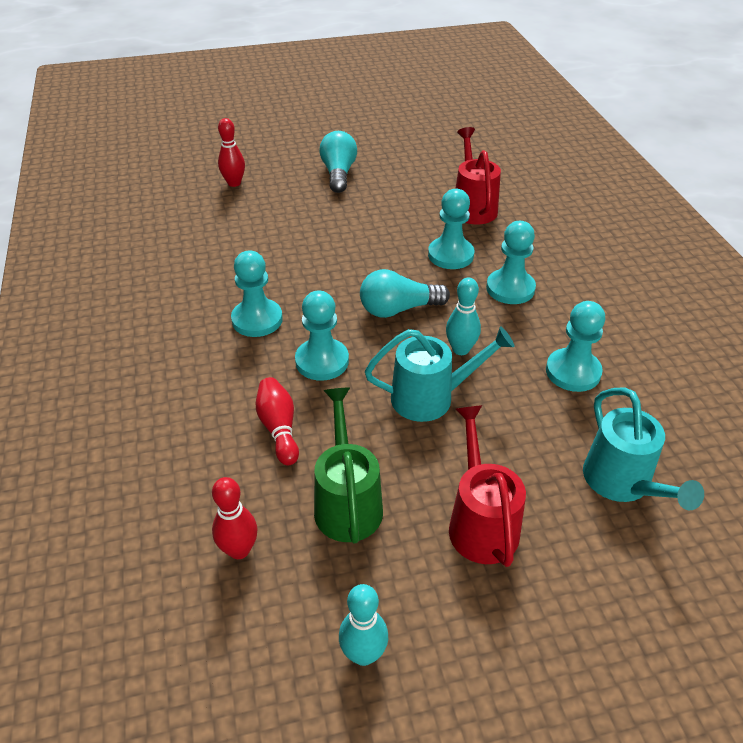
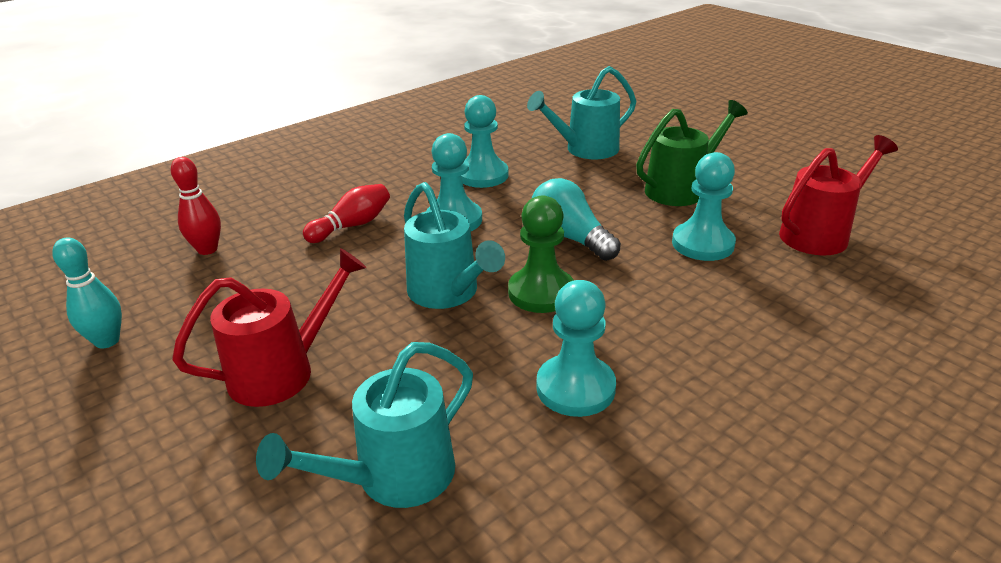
camera: 65 degrees right, 10 degrees down
red bowling pin [218,118,245,187] -> none
green watering can [314,388,383,543] -> green watering can moved to [636,100,748,206]
turquoise light bulb [319,131,357,193] -> none
turquoise bowling pin [446,277,481,355] -> green pawn [508,195,574,313]
turquoise pawn [486,221,536,304] -> none
none -> turquoise watering can [527,66,636,159]

